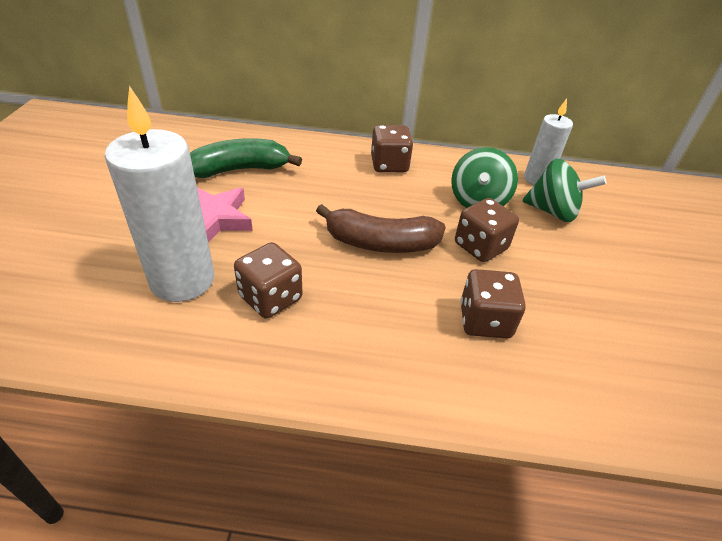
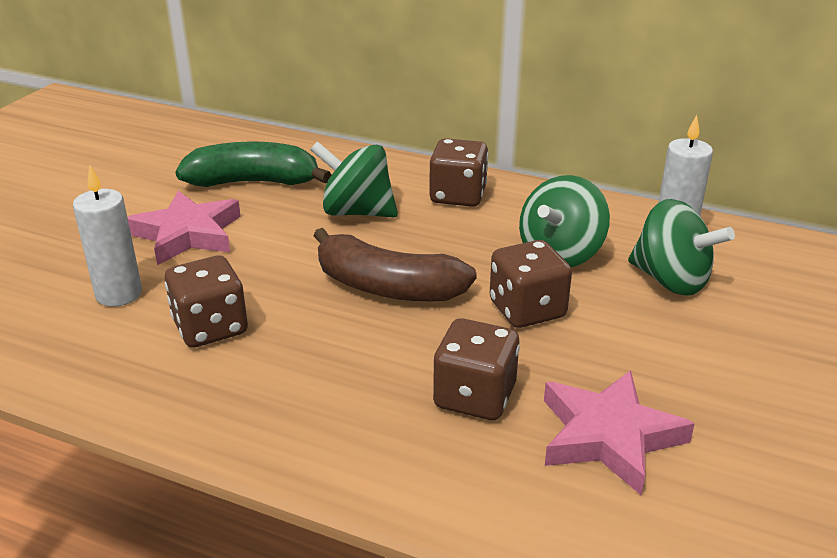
camera: 20 degrees right, 10 degrees down
white candle [105,85,214,302] -> white candle [73,166,142,307], size x0.58
none -> green spinning top [310,141,398,217]
none -> pink star [544,370,695,495]

